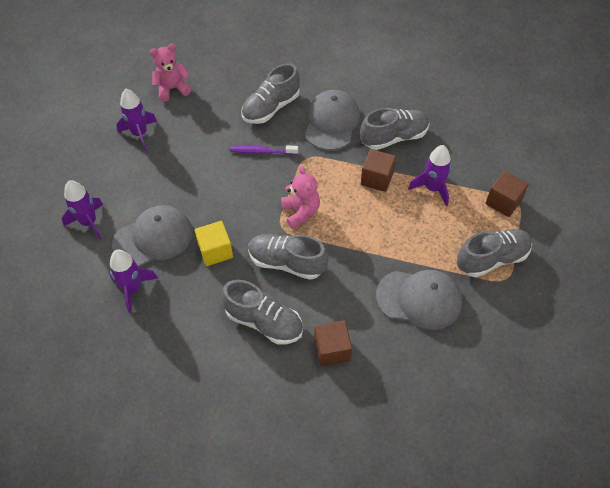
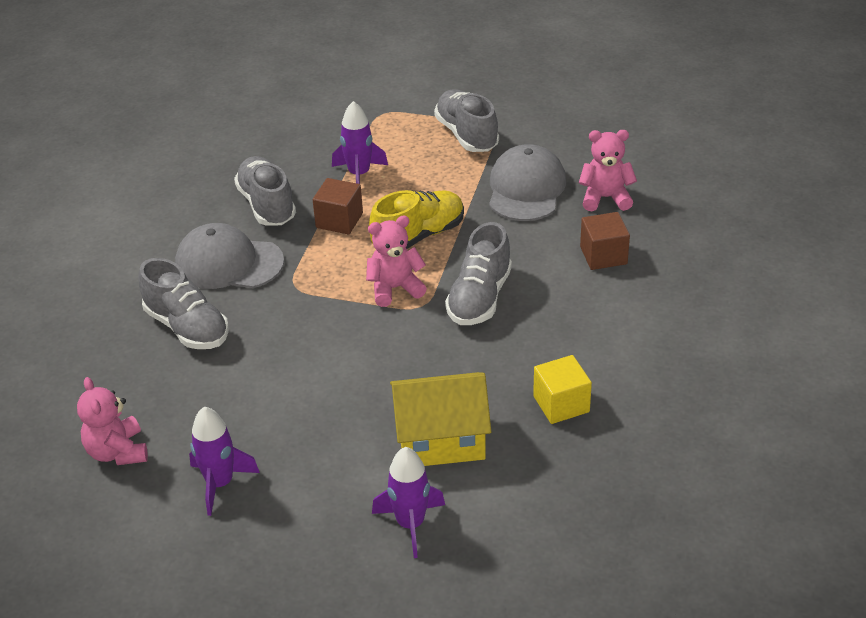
camera: 90 degrees left, 15 degrees down
purple rocket [110,250,158,313] -> none
grey cap [112,205,192,267] -> yellow house [390,372,491,466]
yellow cube [195,221,233,266] -> yellow cube moved to [533,355,592,424]
grey shoe [221,280,303,345] -> none
purple toothbrush [230,145,298,155] -> none
brown cube [485,171,529,217] -> none
none -> yellow shoe [369,190,464,249]
none -> pink teddy bear [579,130,637,211]

